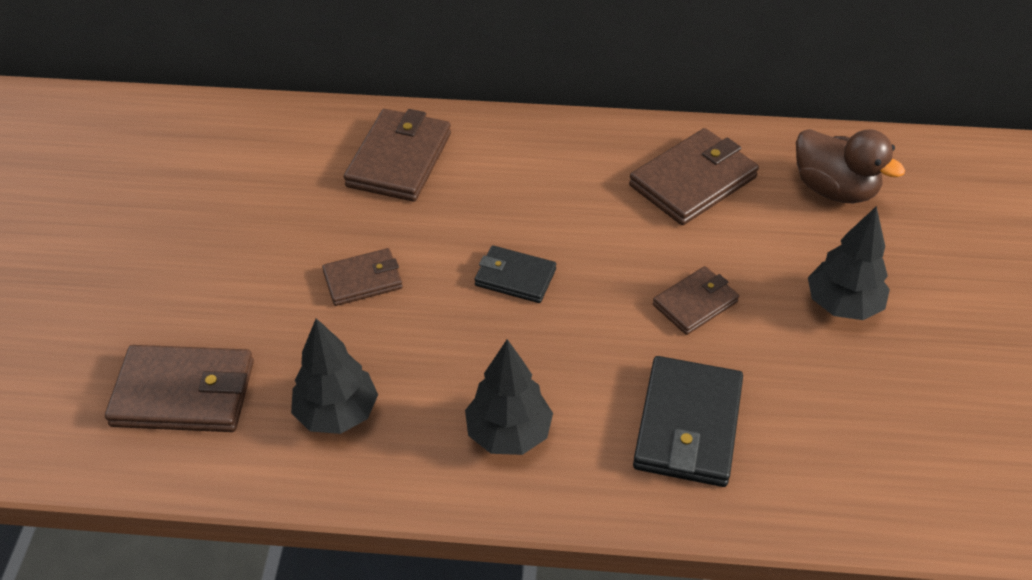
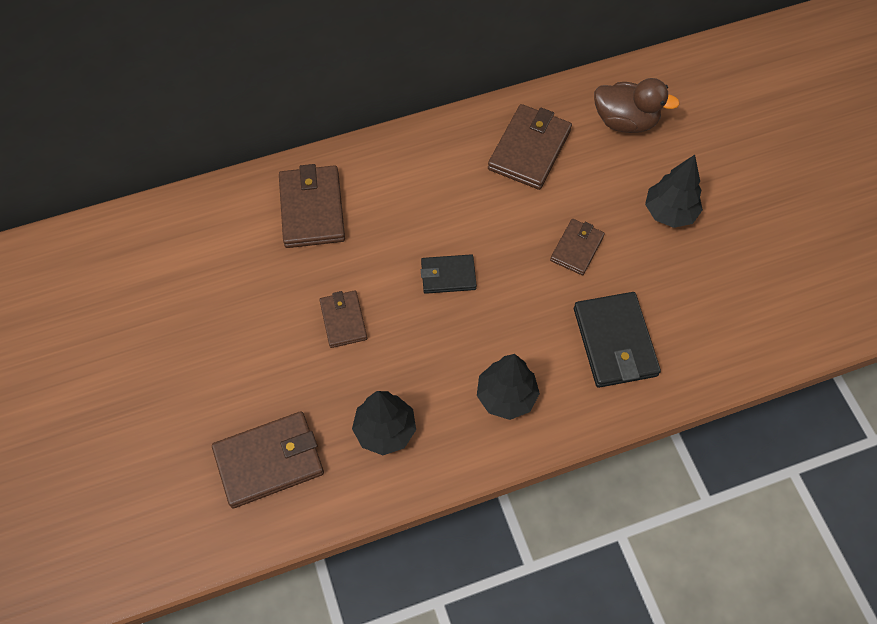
camera: 25 degrees left, 15 degrees up
brown wallet [322,248,403,306] -> brown wallet turned 60 degrees counterclockwise [319,290,367,348]

